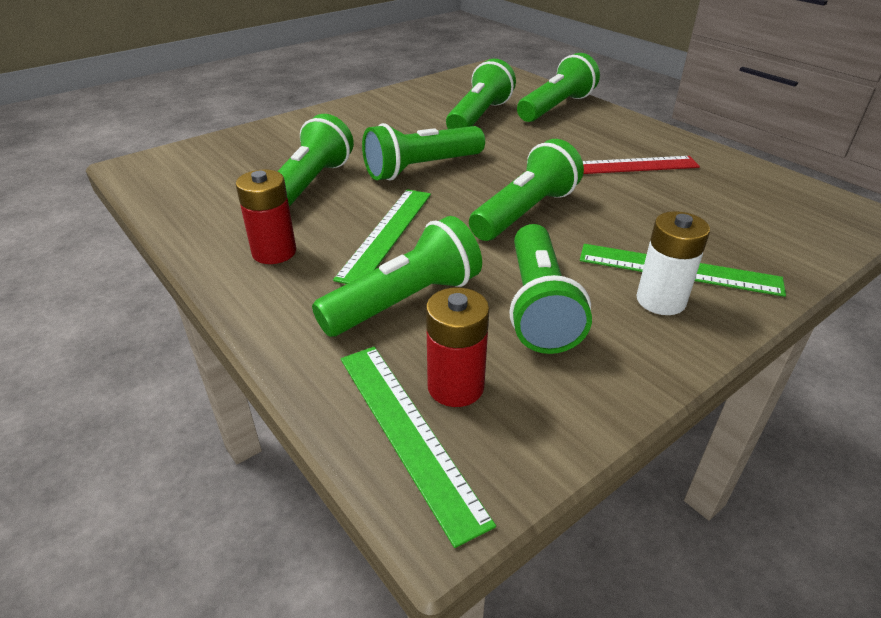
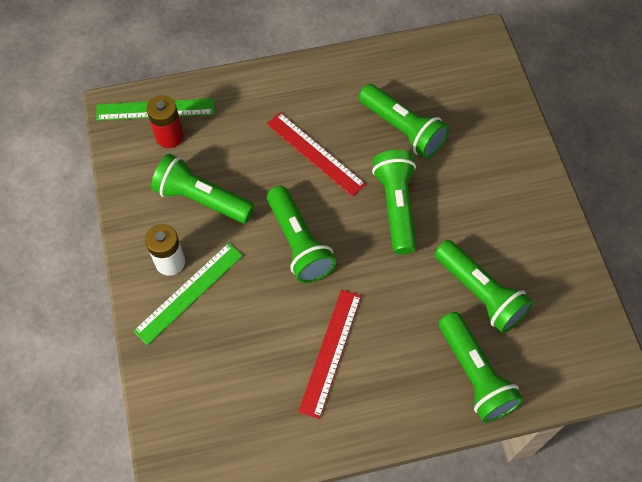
camera: 115 degrees right, 25 degrees up
red battery [236,169,296,264] -> none
green flashlight [312,216,482,337] -> none
green ruler [333,189,431,284] -> red ruler [267,113,366,197]

